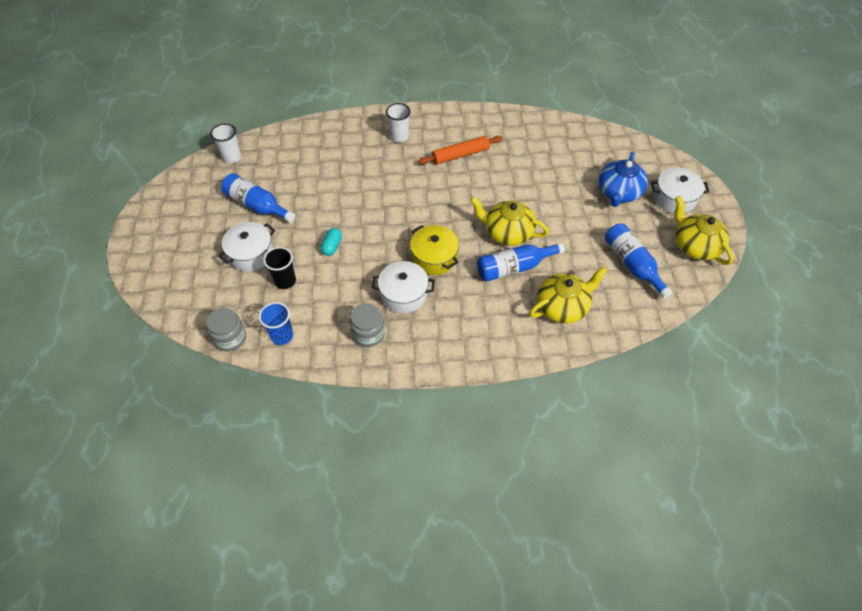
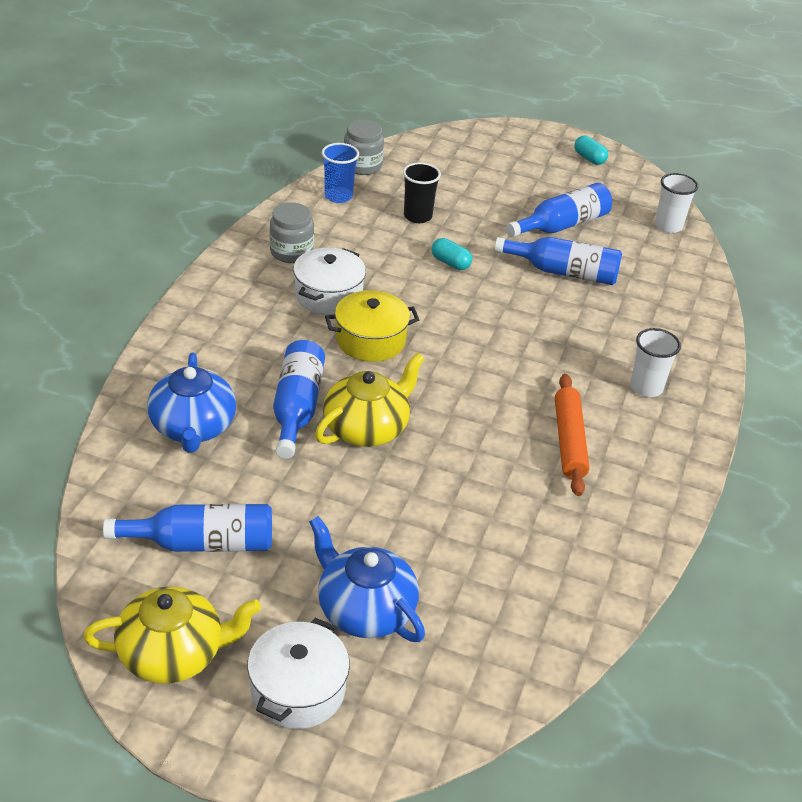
camera: 110 degrees right, 15 degrees down
white pot [219,222,275,272] -> none
yellow teapot [529,267,608,323] -> blue teapot [147,353,236,453]
none -> blue bottle [494,237,622,285]
none -> turquoise capsule [574,136,608,165]

